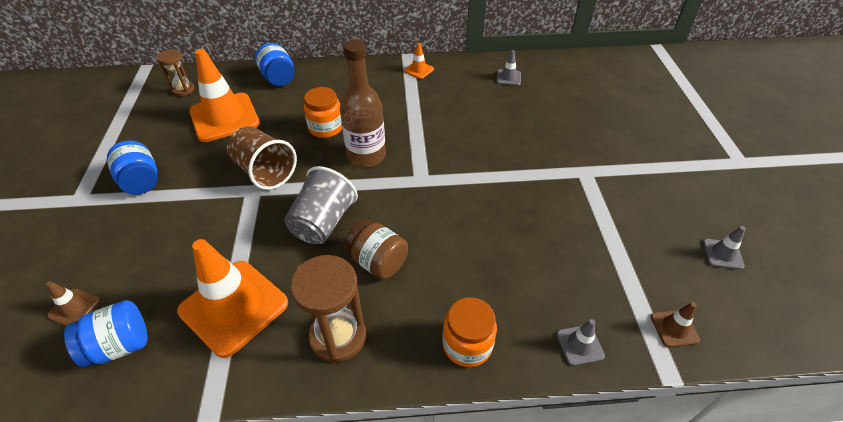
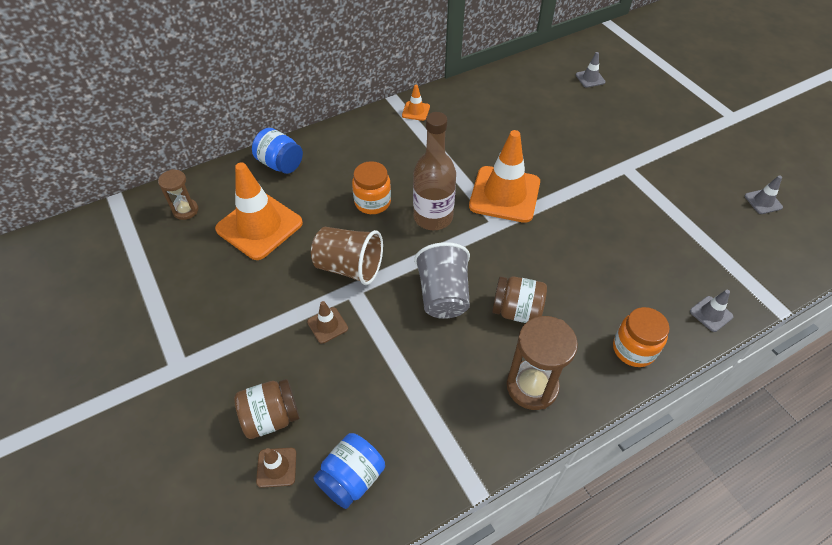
camera: 25 degrees left, 5 degrees up
blue jar [107,141,158,195] -> none
orange traffic cone [177,239,288,358] -> orange traffic cone moved to [469,130,540,223]
grey traffic cone [496,50,521,86] -> grey traffic cone moved to [576,52,606,88]
brown traffic cone [651,302,700,347] -> brown traffic cone moved to [307,301,348,344]
none -> brown jar [234,379,299,439]

